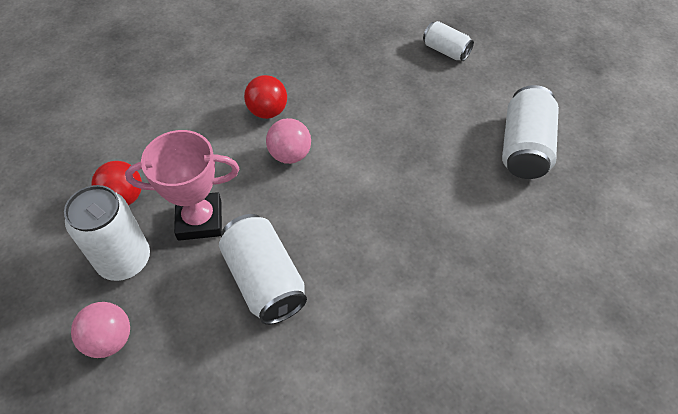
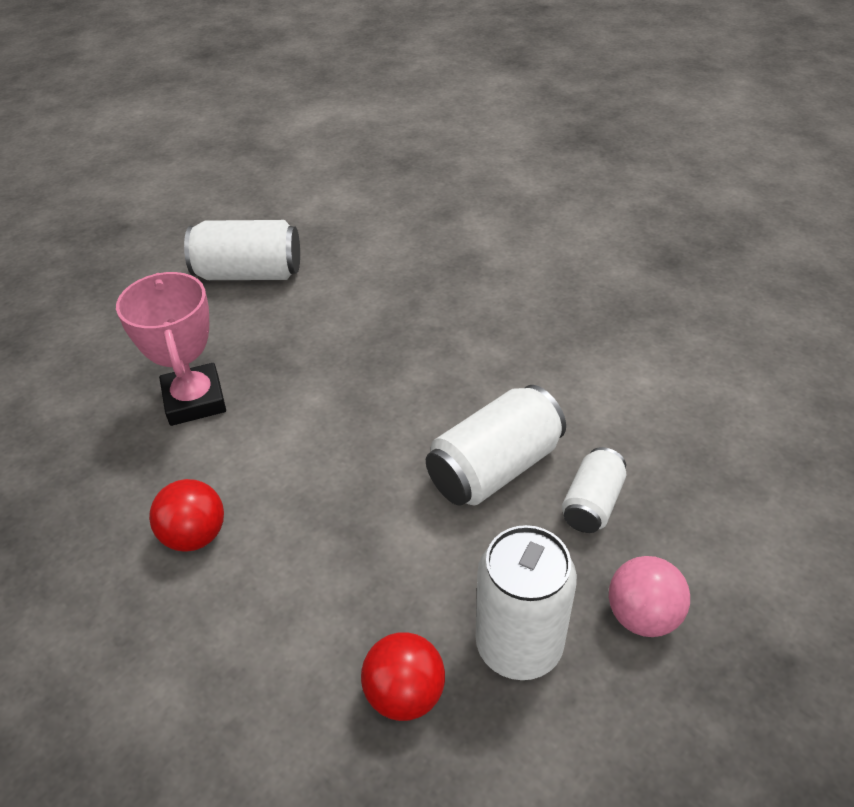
camera: 100 degrees left, 10 degrees down
pink trophy [125,130,239,241] -> pink trophy moved to [116,272,226,426]
pink ball [266,118,311,164] -> none
white can [423,21,474,61] -> white can moved to [562,447,626,533]

